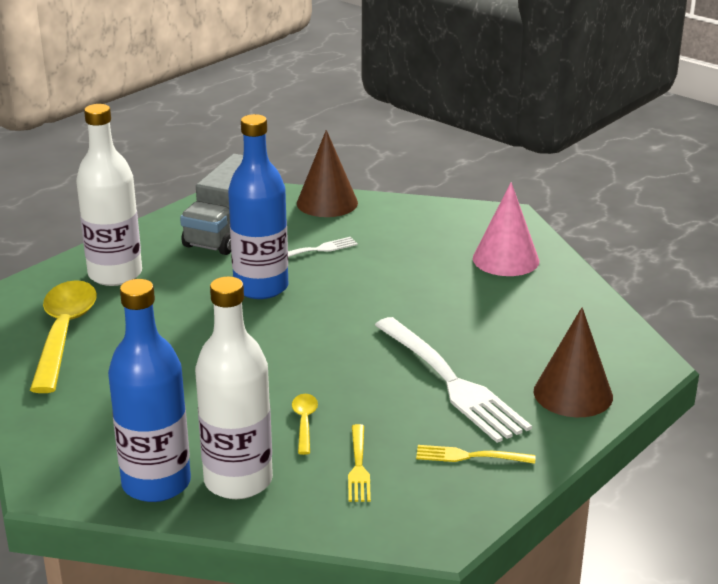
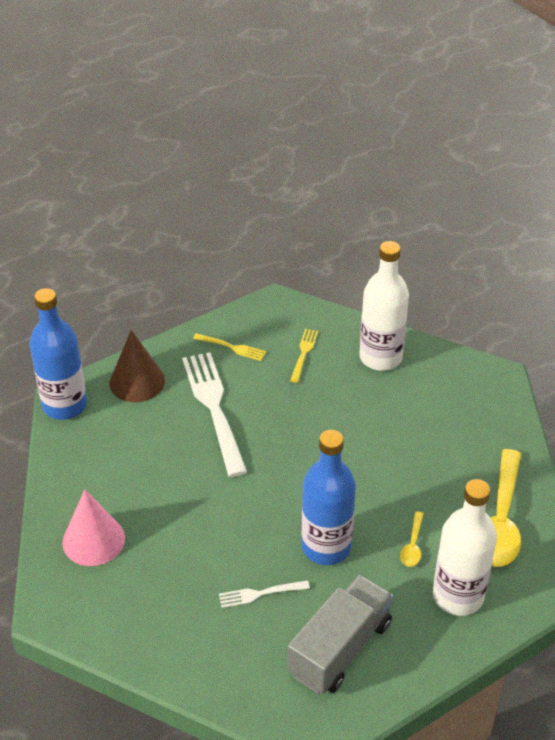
camera: 165 degrees left, 15 degrees up
blue bottle [108,279,191,502] -> blue bottle moved to [30,288,87,420]
yellow spoon [292,394,318,455] -> yellow spoon moved to [400,512,424,567]
brown cone [297,130,358,217] -> none

